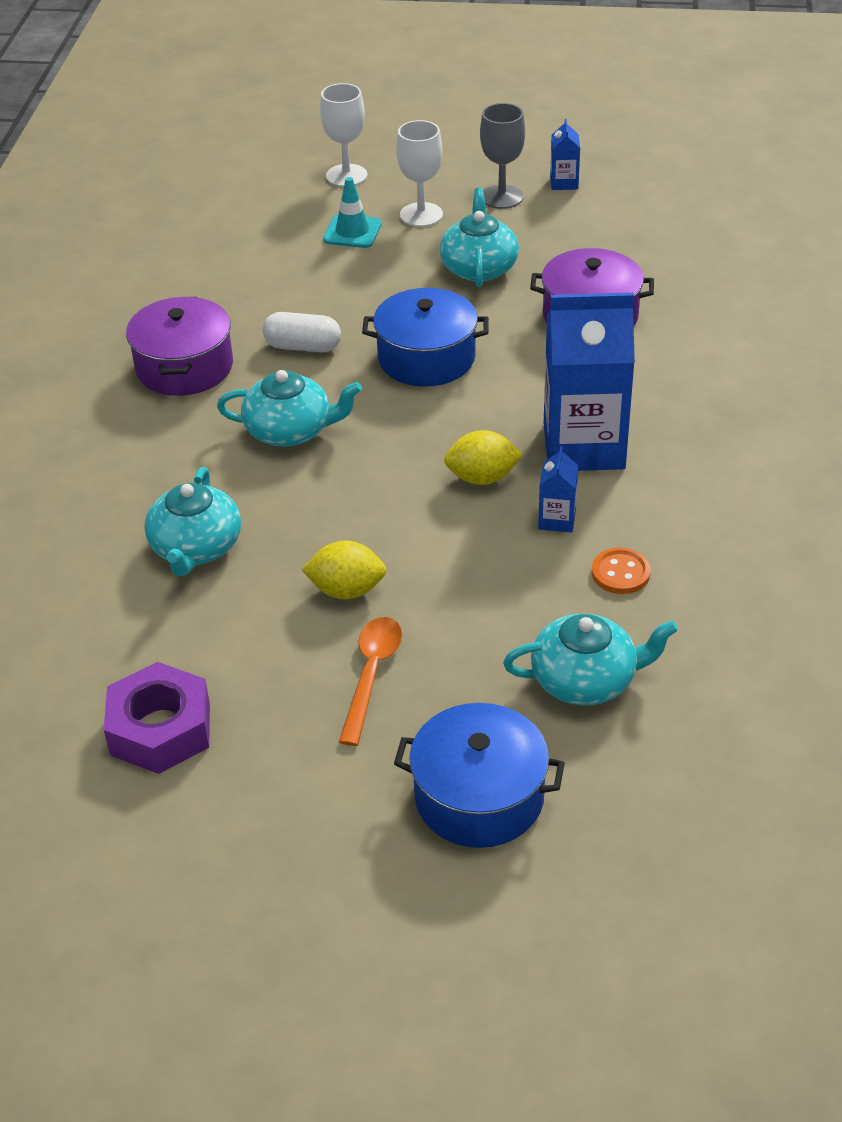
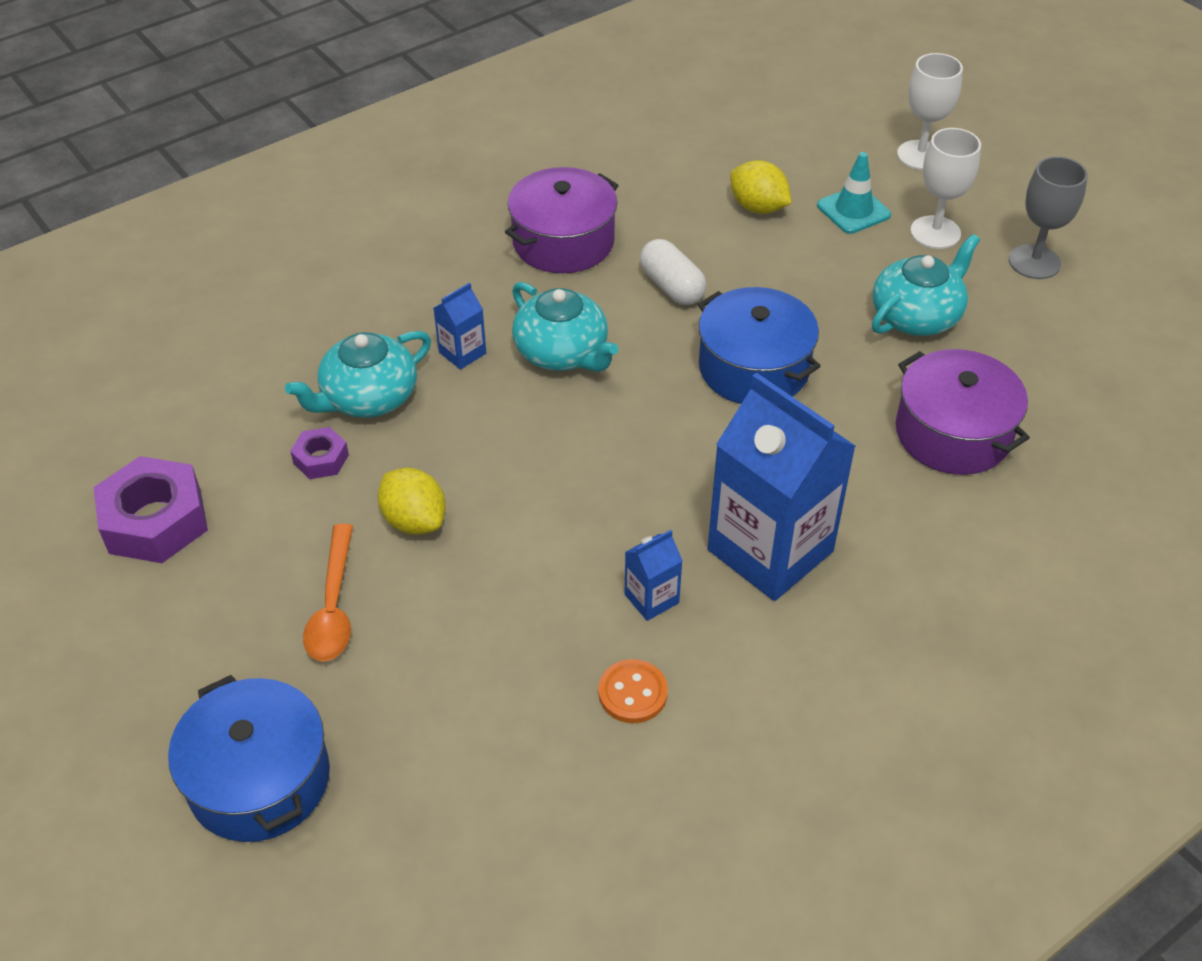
camera: 45 degrees right, 5 degrees up
orange spoon [339,617,402,746] -> orange spoon turned 120 degrees clockwise [303,524,353,661]
yellow lemon [444,430,523,485] -> yellow lemon moved to [730,160,791,214]
turquoise teapot [503,614,678,706] -> none
blue carton [550,118,580,190] -> blue carton moved to [433,282,486,370]
none -> purple nut [290,427,349,479]

